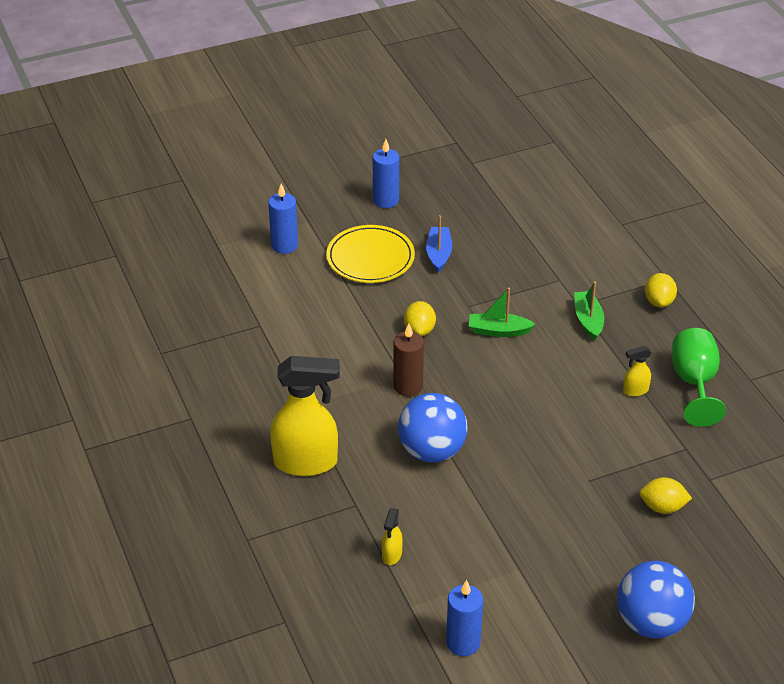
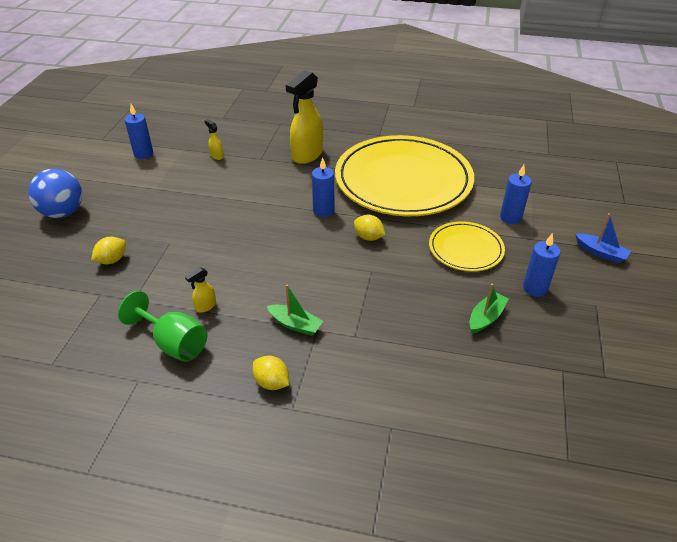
camera: 125 degrees right, 0 degrees up
brown candle [393,324,424,397] -> blue candle [312,157,334,217]
blue ball [398,393,468,463] -> none
blue boat [426,215,452,273] -> blue boat moved to [575,213,631,263]
green boat [469,288,536,337] -> green boat moved to [469,283,509,333]
yellow spray bottle [623,346,651,396] -> yellow spray bottle turned 150 degrees counterclockwise [185,267,216,313]
none -> yellow plate [335,135,474,216]

